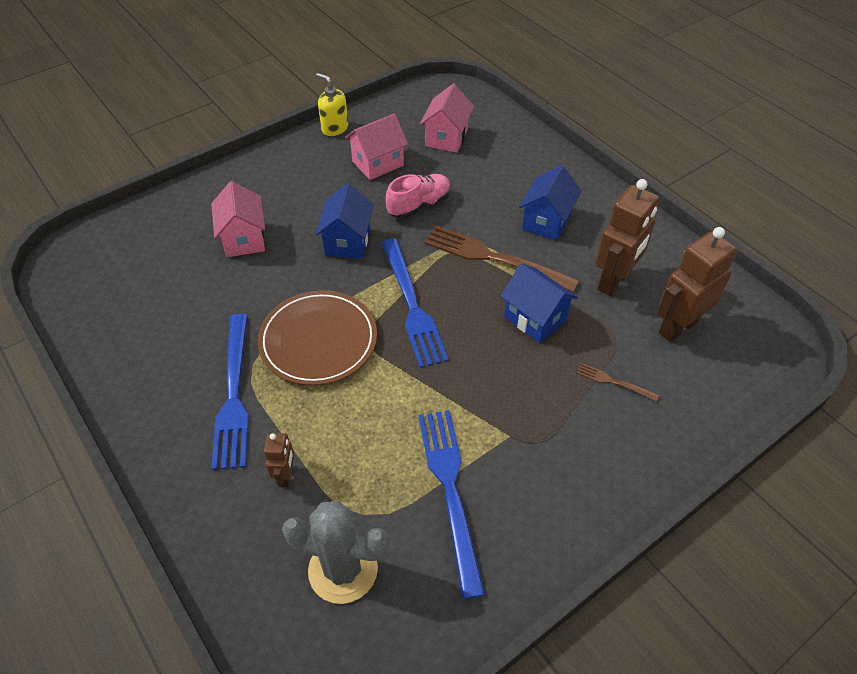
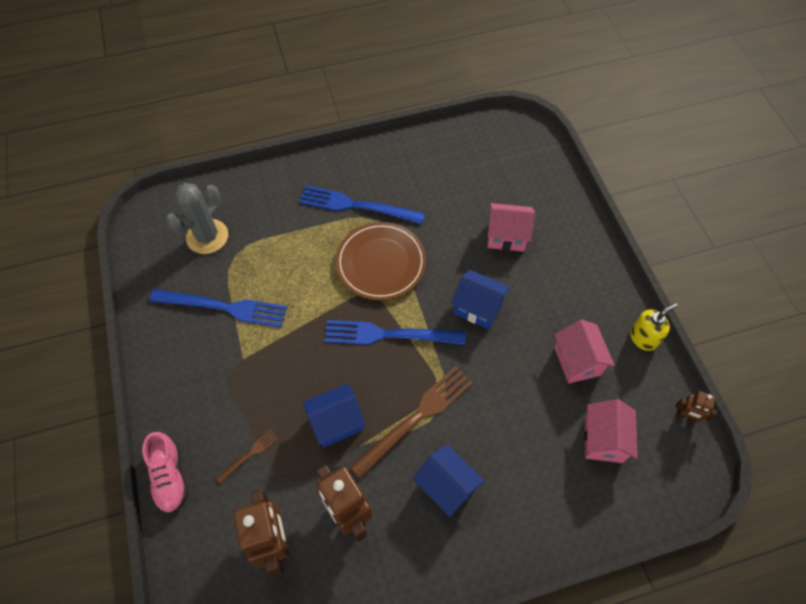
camera: 110 degrees right, 10 degrees up
brown robot [264,433,294,487] -> brown robot moved to [675,391,717,423]
pink shoe [386,174,451,219] -> pink shoe moved to [142,432,188,514]
pink house [420,84,474,153] -> pink house turned 60 degrees clockwise [584,399,638,463]

